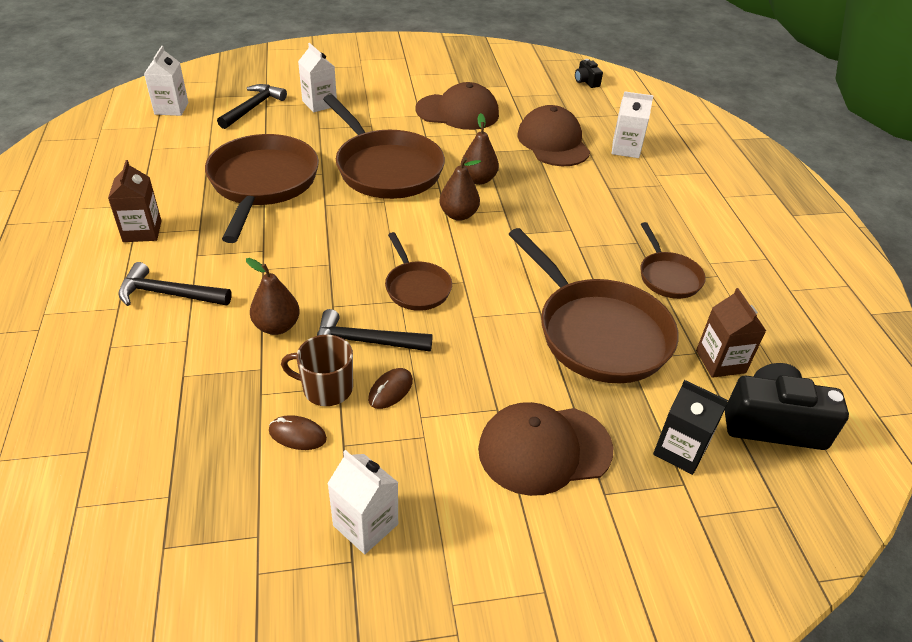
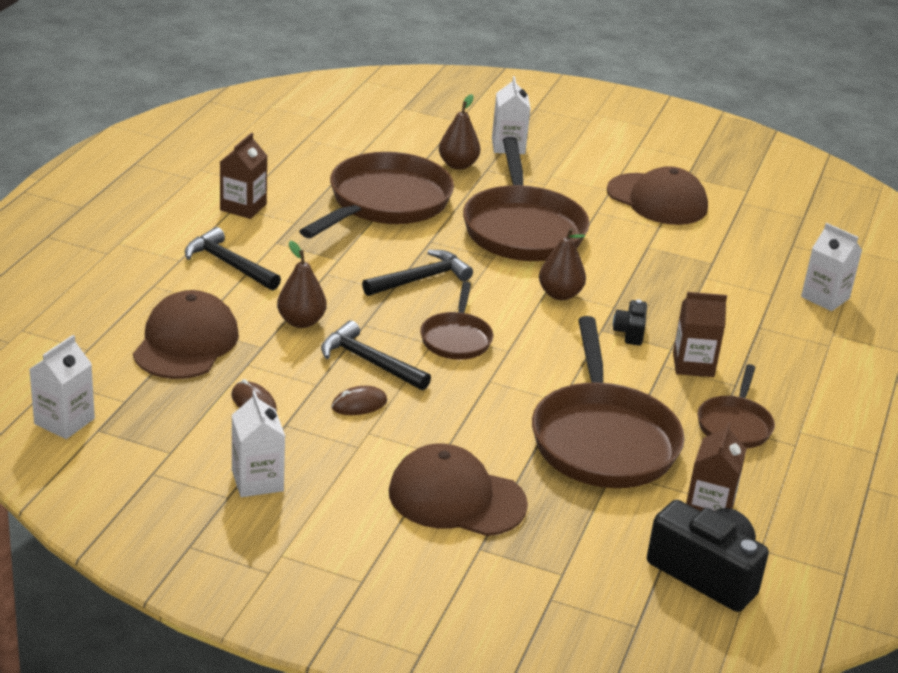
camera: 30 degrees right, 10 degrees down
white carton [144,46,188,116] -> white carton moved to [29,335,95,439]
black hammer [217,84,287,129] -> black hammer moved to [362,250,473,296]
brown mug [281,335,353,406] -> none
brown pear [461,113,499,185] -> brown pear moved to [439,94,480,170]
brown cap [517,105,590,166] -> brown cap moved to [133,290,239,379]
black camera [575,59,603,88] -> black camera moved to [613,299,647,345]
black carton [653,380,728,475] -> none
none -> brown carton [673,292,727,377]

